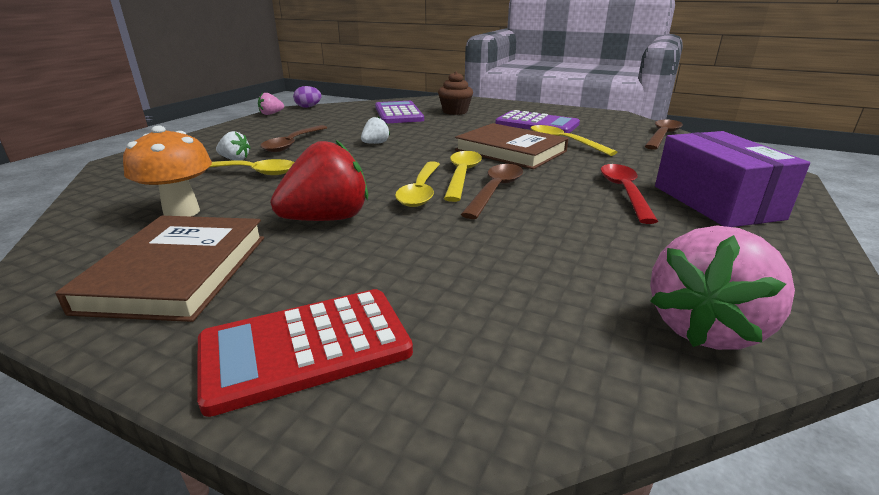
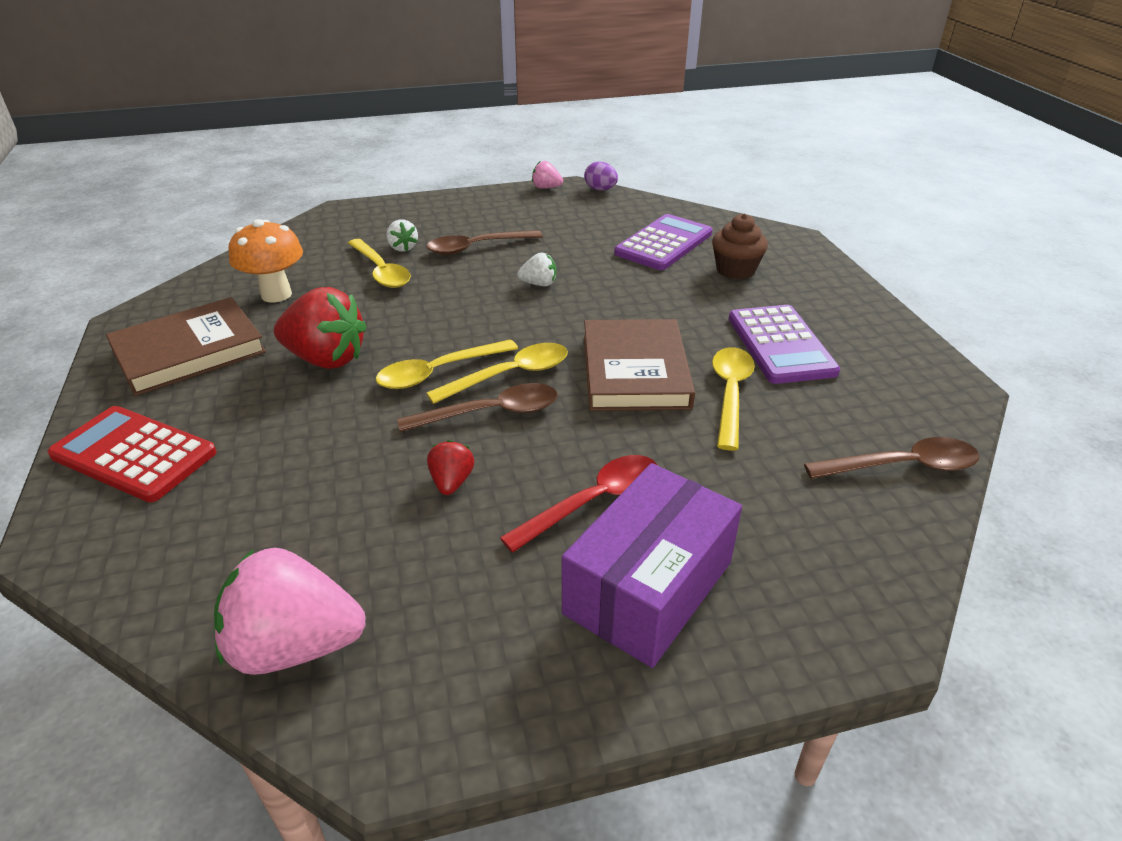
camera: 50 degrees right, 10 degrees up
none -> red strawberry [427,440,475,495]

